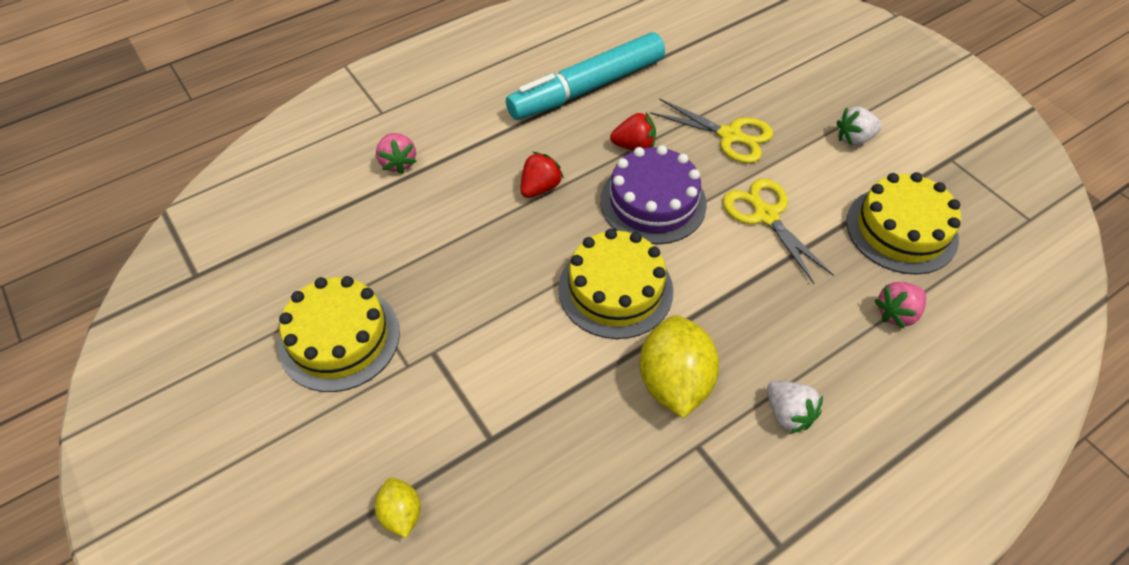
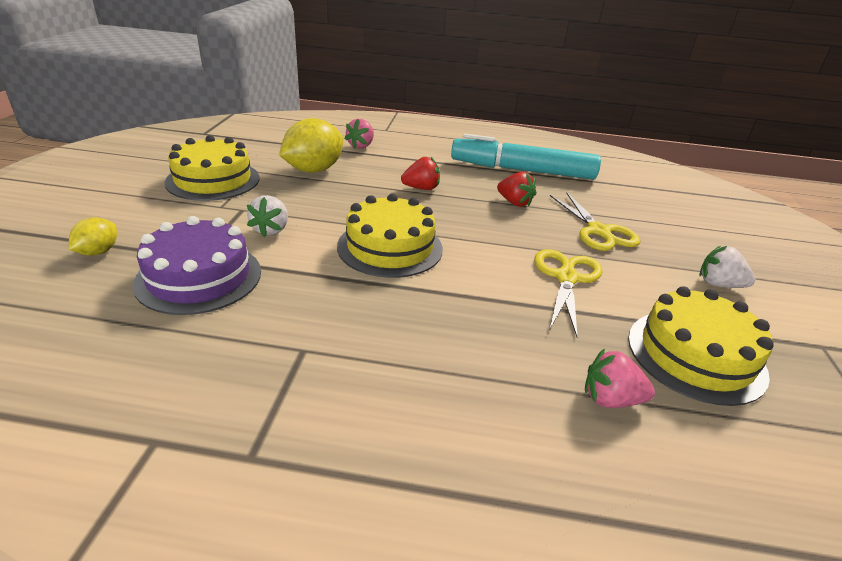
camera: 40 degrees right, 20 degrees down
purple cake [600,145,707,244] -> purple cake moved to [133,216,261,315]
yellow lemon [639,315,719,418] -> yellow lemon moved to [279,118,343,173]
white strawberry [767,381,823,434] -> white strawberry moved to [247,195,288,237]

